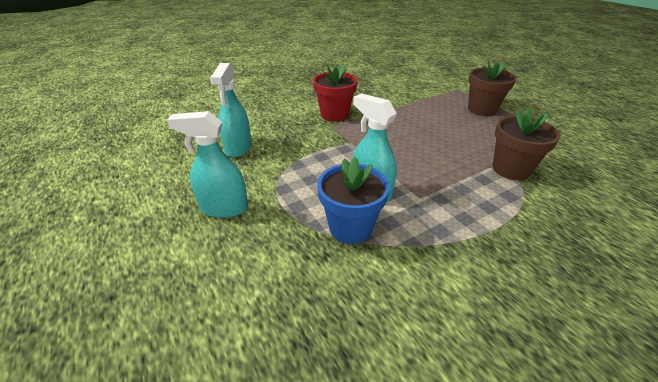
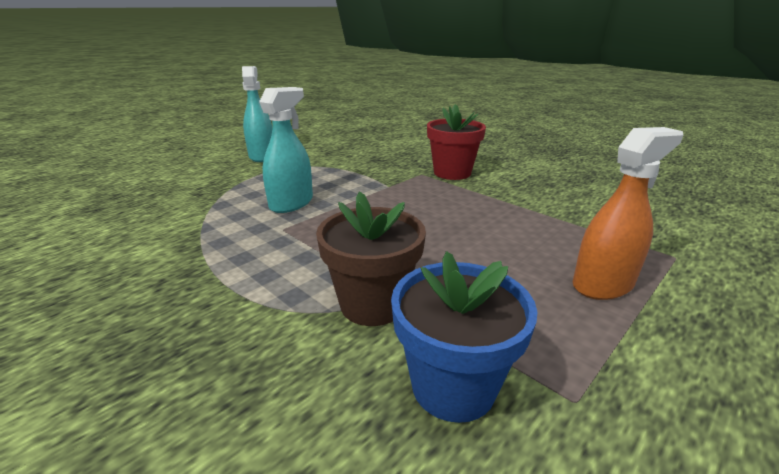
camera: 75 degrees right, 10 degrees down
turquoise spray bottle [210,63,252,157] -> none
blue flower pot [317,157,390,244] -> blue flower pot moved to [391,251,537,423]
brown flower pot [468,60,516,116] -> orange spray bottle [573,127,683,300]

